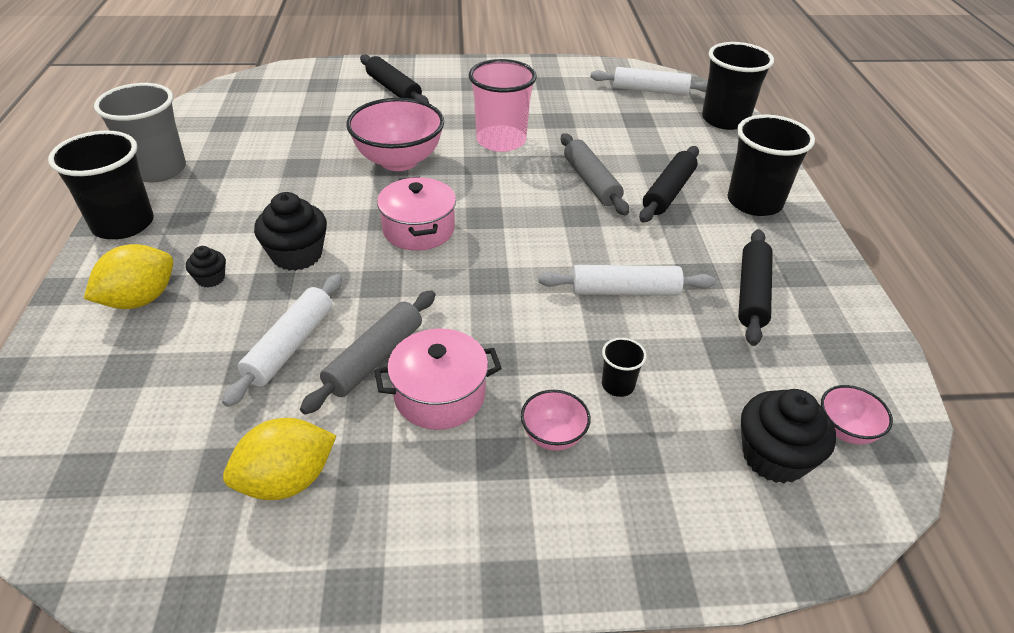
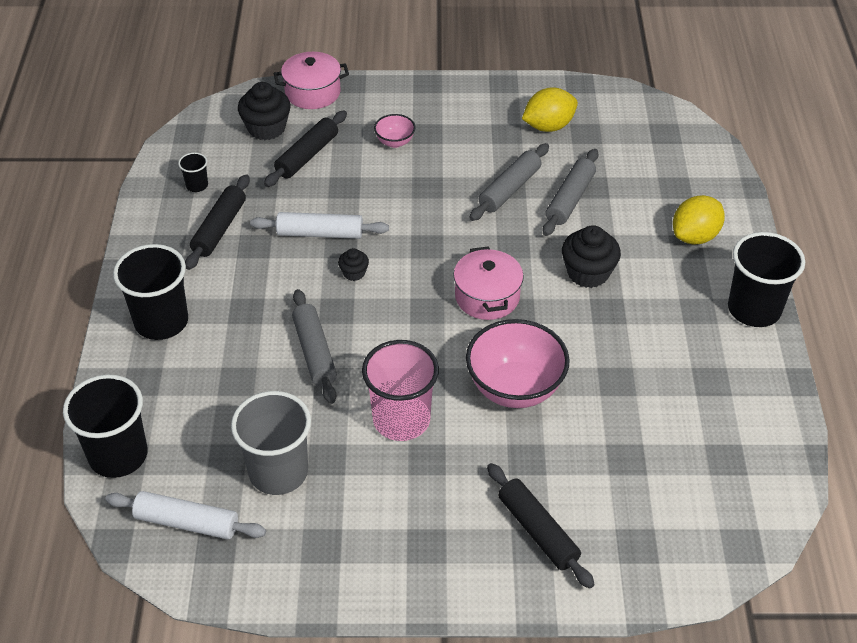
camera: 175 degrees left, 5 degrees up
grey cup [94,83,186,183] -> grey cup moved to [231,391,311,495]
black cupcake [186,246,226,287] -> black cupcake moved to [338,248,369,281]
white rolling pin [222,274,342,407] -> grey rolling pin [543,149,598,236]
pink pot [374,328,502,430] -> pink pot moved to [274,52,349,109]
black cup [602,338,647,397] -> black cup moved to [178,153,208,192]
black rolling pin [639,146,699,223] -> black rolling pin moved to [264,110,347,187]
pink bowl [821,385,893,444] -> none

